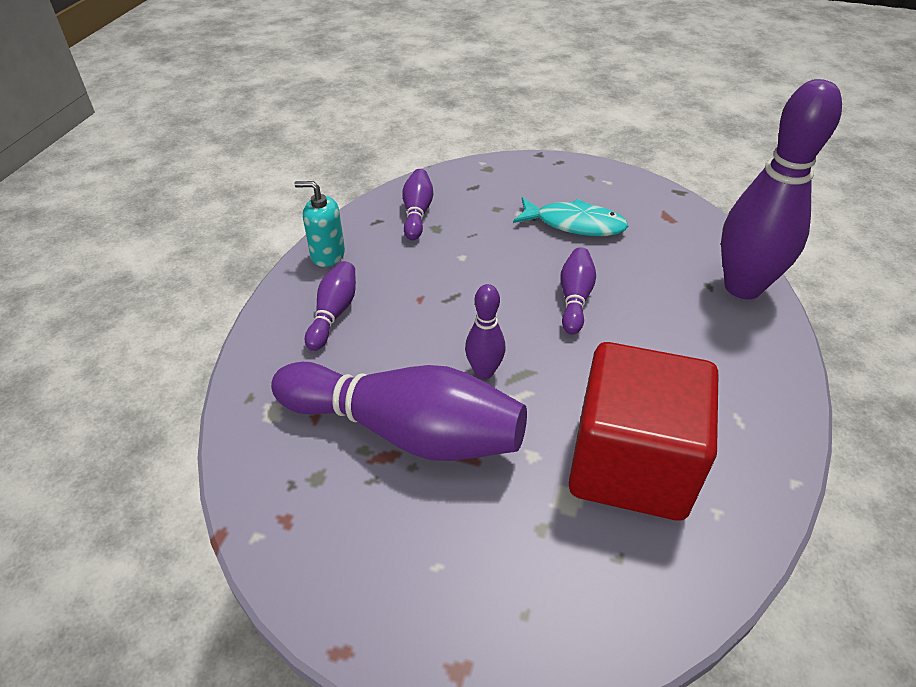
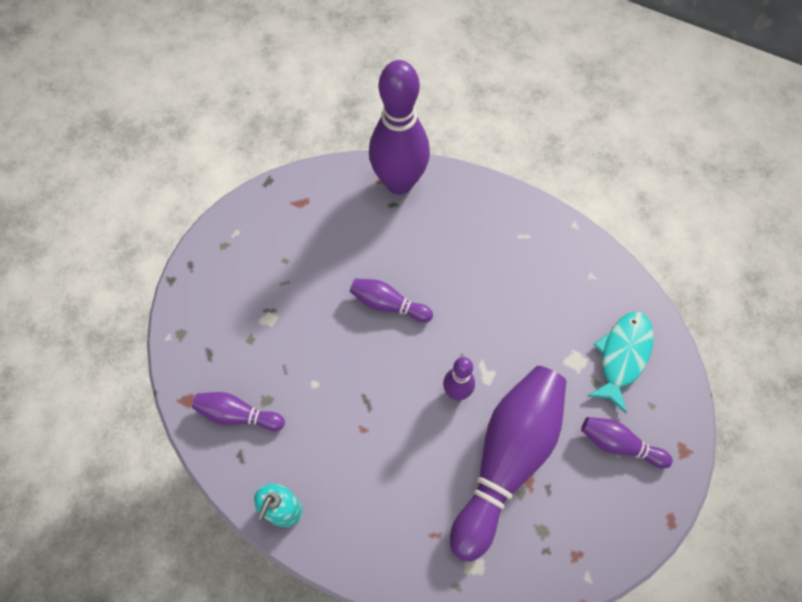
camera: 80 degrees left, 20 degrees up
purple bowling pin [305,261,356,351] -> purple bowling pin moved to [581,417,673,468]
turquoise fish [513,197,628,236] -> turquoise fish moved to [588,311,653,413]
red cube [569,342,718,521] -> none

